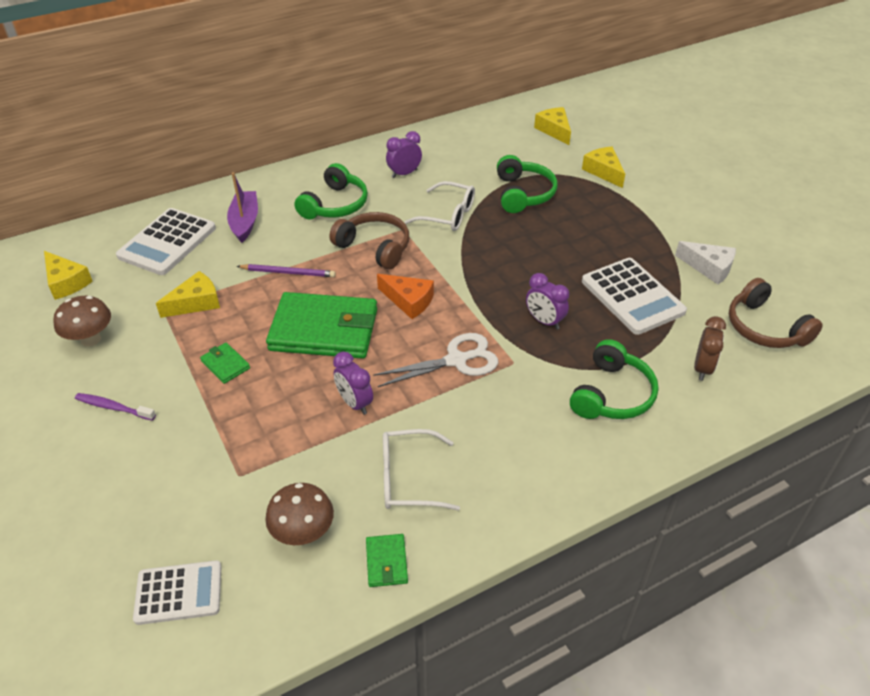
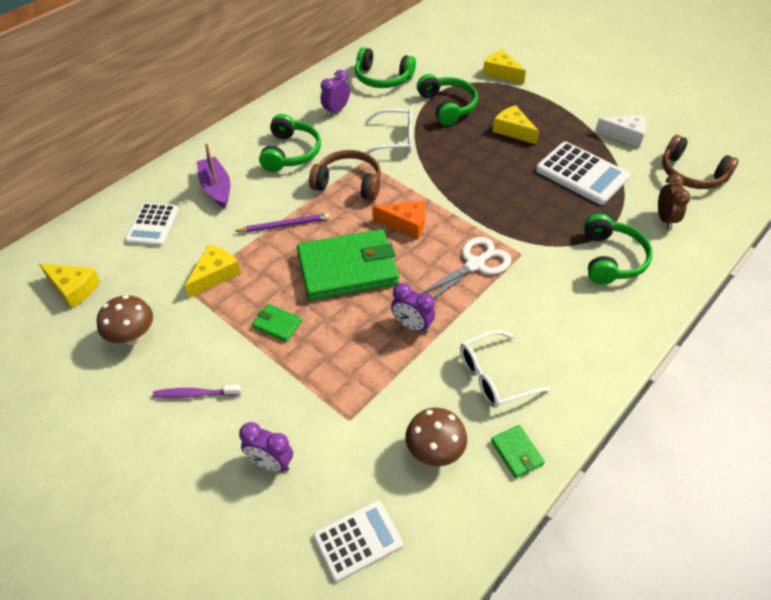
camera: 20 degrees left, 5 degrees up
white calculator [116,208,216,275] -> white calculator [125,203,179,246], size x0.65
purple clock [526,273,569,330] -> purple clock moved to [239,422,293,472]
yellow cheese [534,107,571,145] -> yellow cheese moved to [492,105,539,145]
none -> green headphones [355,47,416,88]

